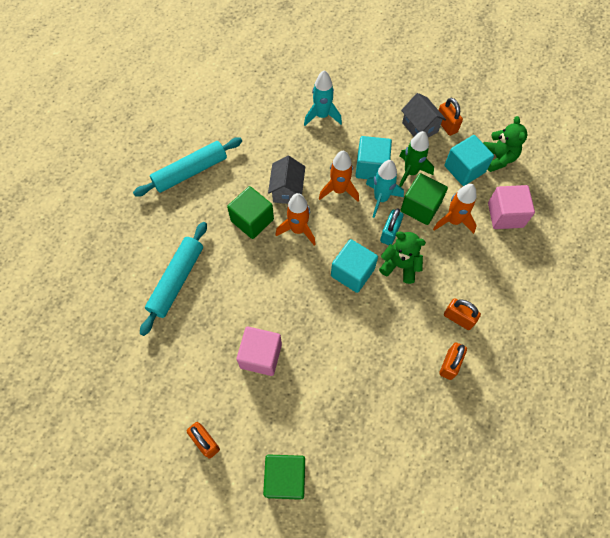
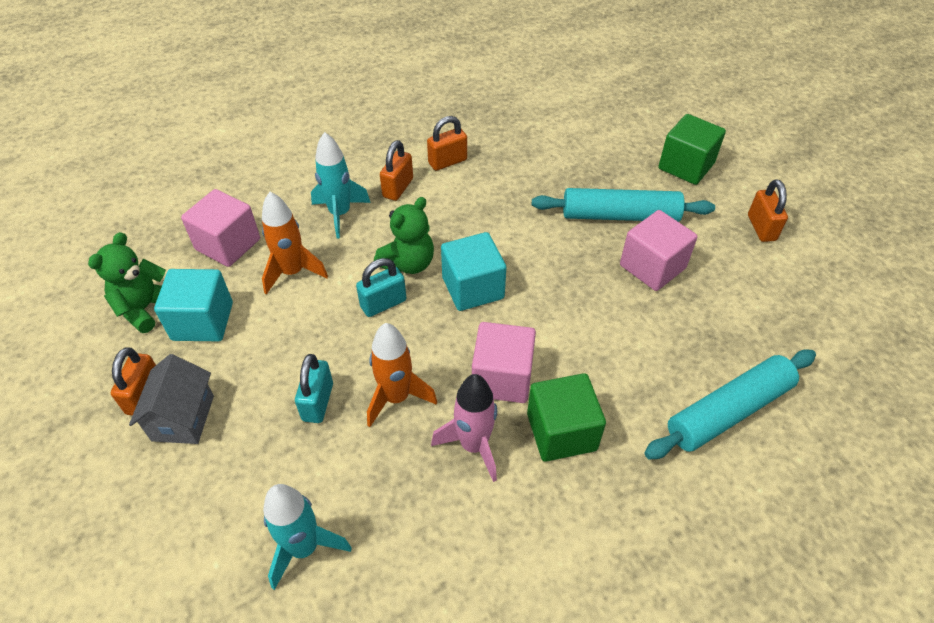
camera: 145 degrees left, 15 degrees down
turquoise rolling pin [133,138,242,197] -> turquoise rolling pin moved to [532,188,715,222]
grey house [268,156,305,204] -> pink rocket [431,374,497,482]
orange rocket [275,193,316,245] -> pink cube [472,322,536,403]
turquoise cube [356,136,392,179] -> turquoise padlock [295,354,333,423]
turquoise rocket [366,160,404,218] -> turquoise rocket moved to [311,132,371,239]
green teddy bear [379,231,426,284] -> green teddy bear turned 105 degrees counterclockwise [374,197,434,274]
green rocket [399,131,434,187] -> none
green cube [401,173,448,225] -> none
orange padlock [444,298,481,330] -> orange padlock turned 45 degrees clockwise [380,140,413,201]

